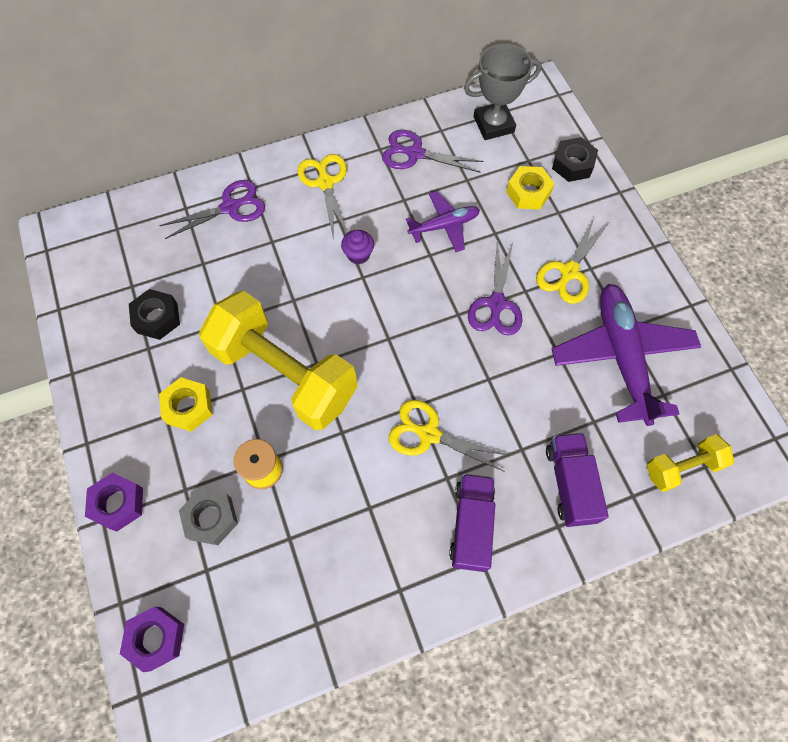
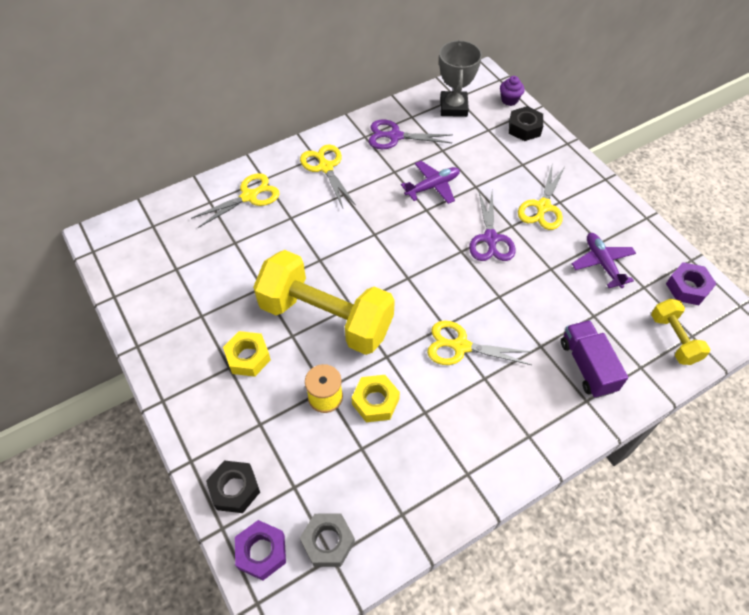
camera: 10 degrees left, 10 degrees down
purple nut [85,472,143,532] -> purple nut moved to [666,262,717,305]
black nut [129,289,180,340] -> black nut moved to [206,460,260,513]
purple scissors [159,180,265,239] -> yellow scissors [191,173,280,228]
grey nut [179,489,238,545] -> grey nut moved to [300,514,355,567]
purple cupcake [341,230,374,264] -> purple cupcake moved to [500,76,525,106]
purple truck [449,474,495,572] -> none
grey trophy [464,44,541,140] -> grey trophy turned 60 degrees counterclockwise [439,40,482,117]
yellow nut [506,166,555,209] -> yellow nut moved to [351,375,400,422]
purple plane [552,284,701,426] -> purple plane [572,233,636,288], size x0.55
yellow dumbbell [647,434,734,492] -> yellow dumbbell turned 75 degrees counterclockwise [651,299,711,365]

